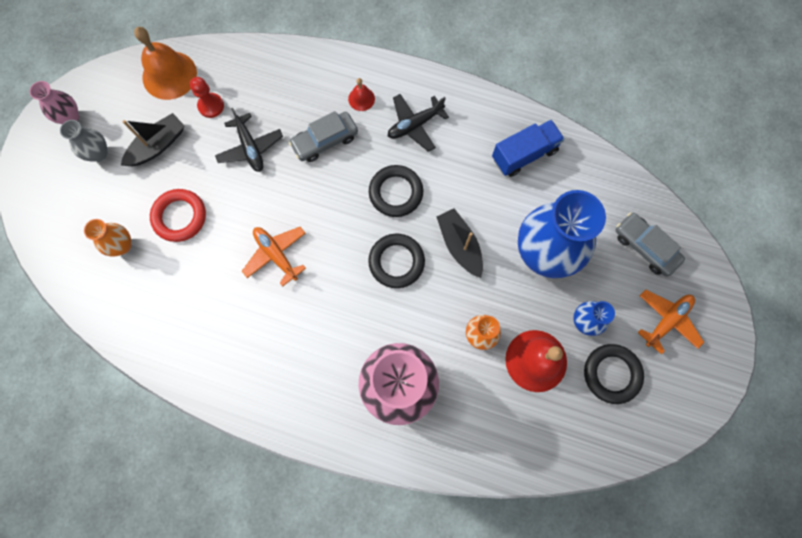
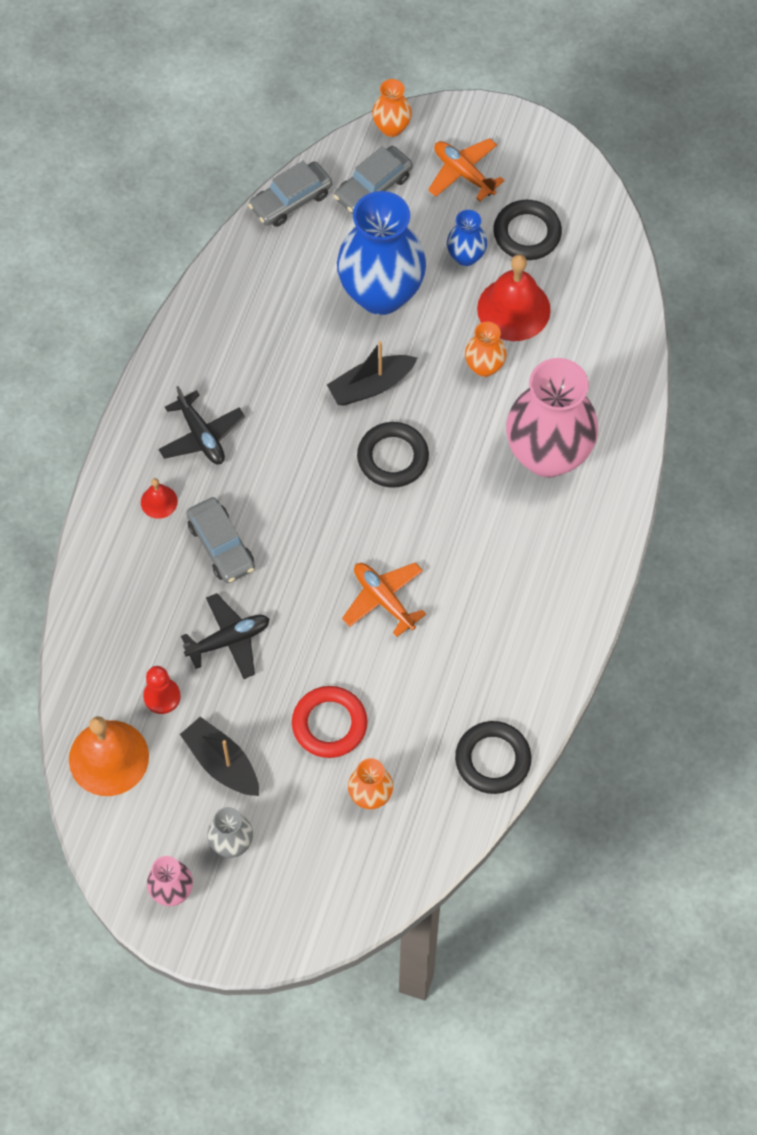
camera: 90 degrees left, 10 degrees down
orange plane [242,227,306,287] -> orange plane turned 90 degrees clockwise [342,562,426,637]
black ring [369,165,423,217] -> black ring moved to [455,721,531,794]
blue truck [492,120,565,177] -> none
none -> grey car [248,161,333,227]
none -> orange vase [372,79,412,137]

